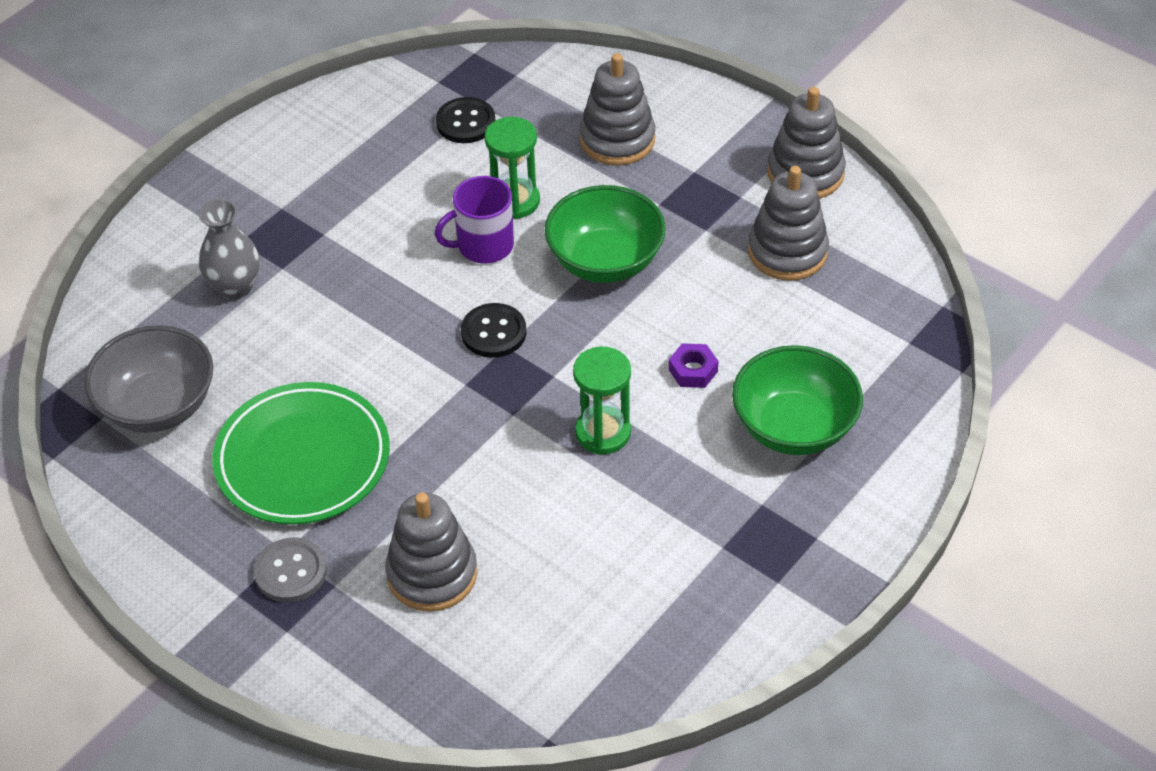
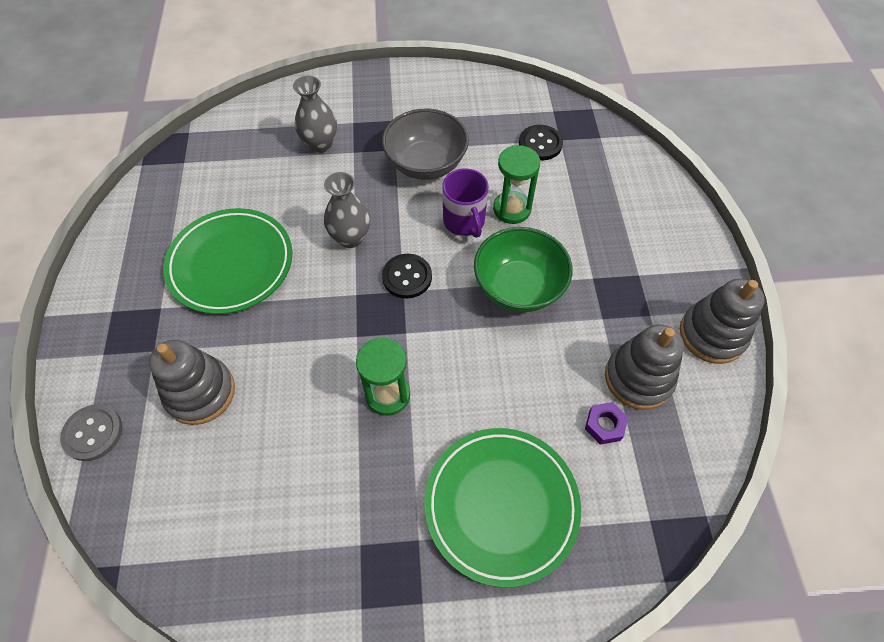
camera: 45 degrees right, 10 degrees up
grey bowl [84,325,213,433] -> grey bowl moved to [382,109,469,180]
grey button [254,538,327,602] -> grey button moved to [60,404,123,461]
purple mug [434,176,514,264] -> purple mug turned 135 degrees counterclockwise [442,169,489,238]
grey stacking toy [580,53,655,165] -> none
purple nut [669,343,718,388] -> purple nut moved to [585,402,628,445]
green bowl [732,345,863,455] -> green plate [425,428,581,587]
none -> grey vase [324,172,370,248]

